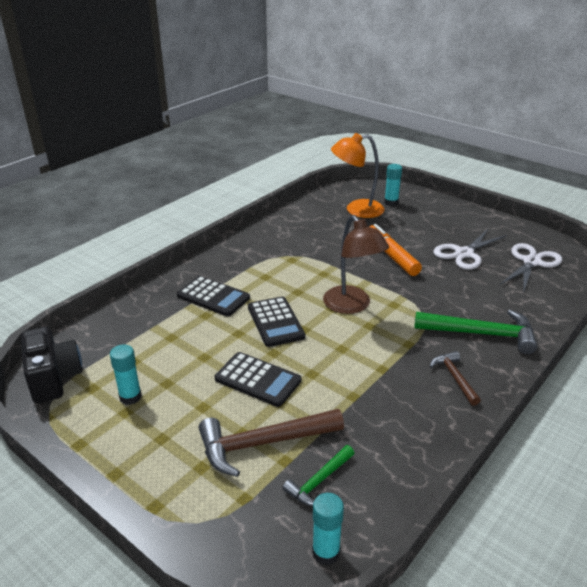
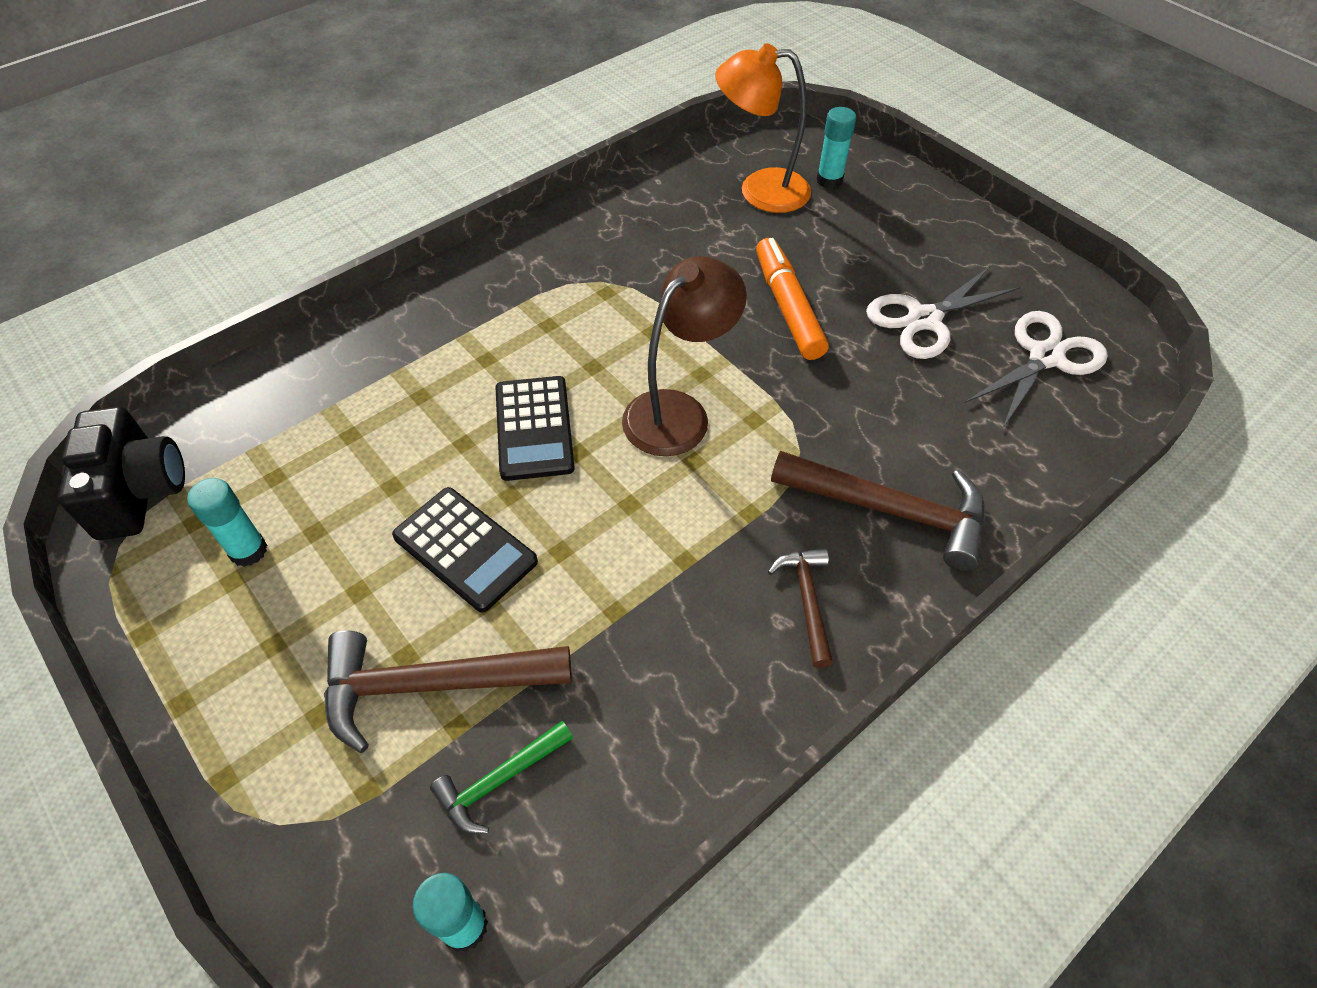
camera: 10 degrees right, 20 degrees up
black calculator [177,276,250,316] -> none
brown lamp [323,215,389,314] -> brown lamp turned 120 degrees counterclockwise [622,256,747,456]
green hammer [414,310,537,354] -> brown hammer [771,451,985,571]

